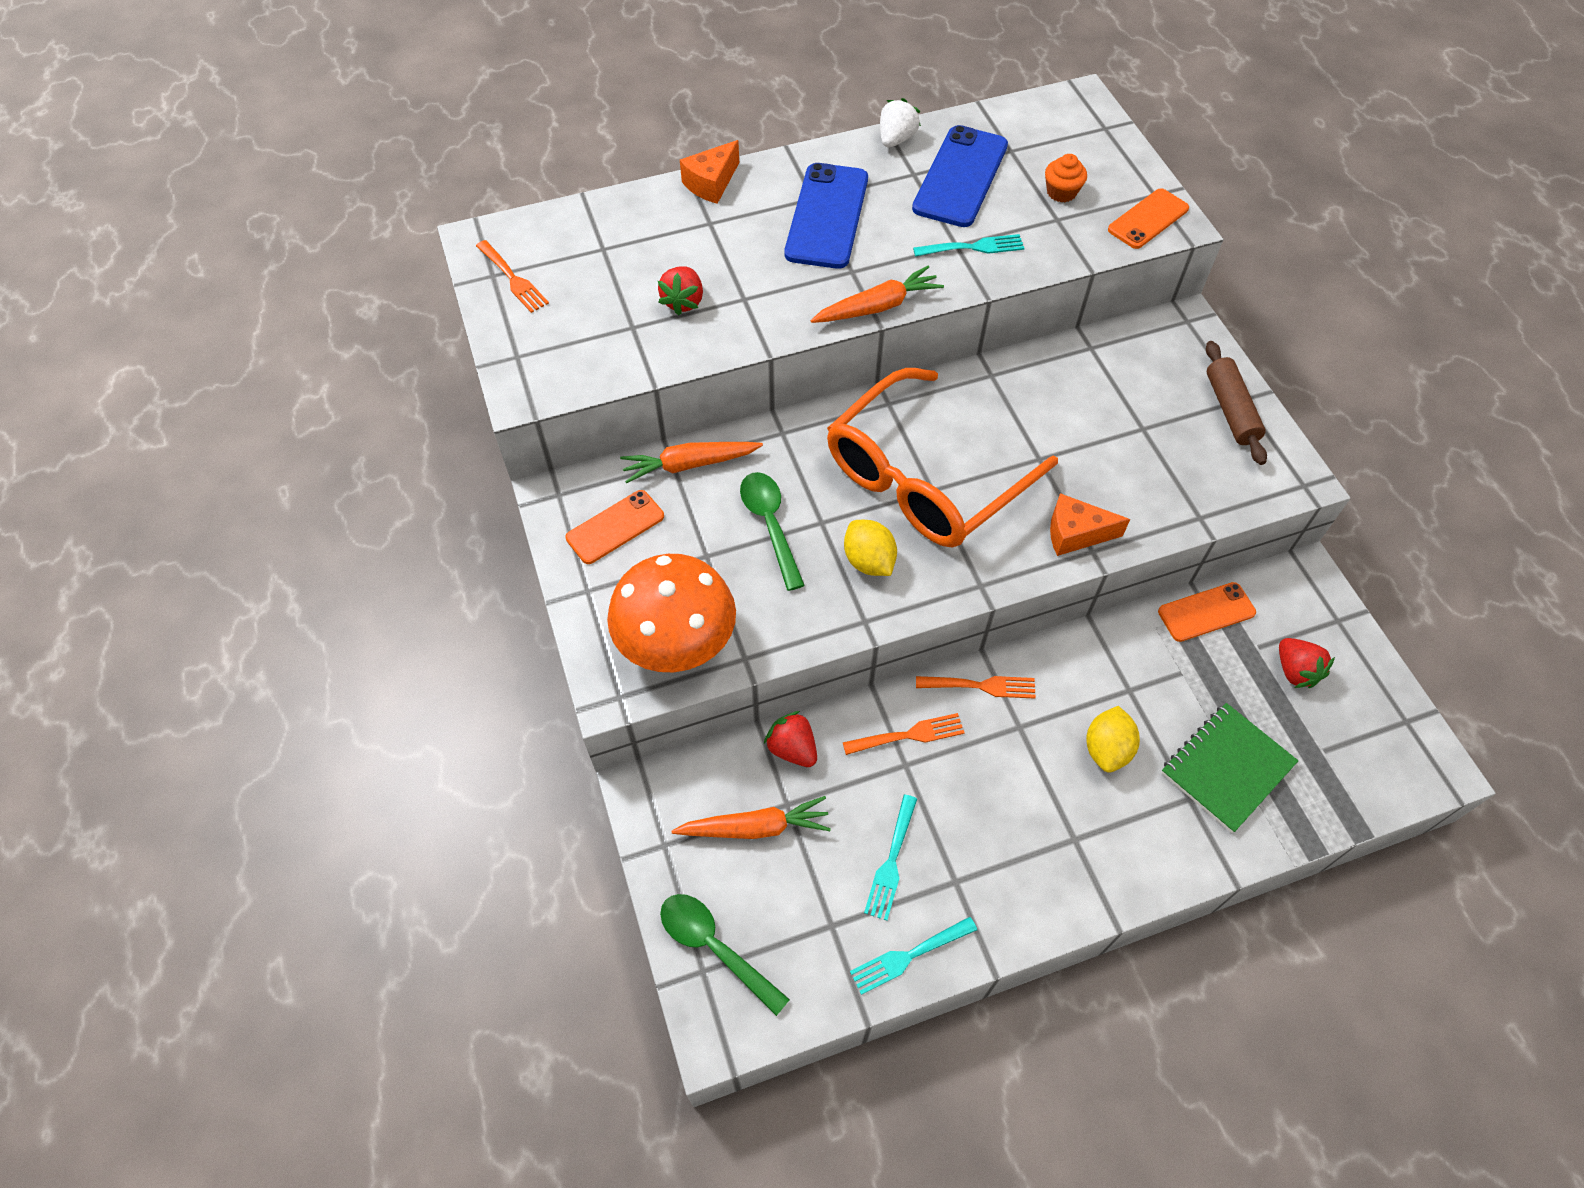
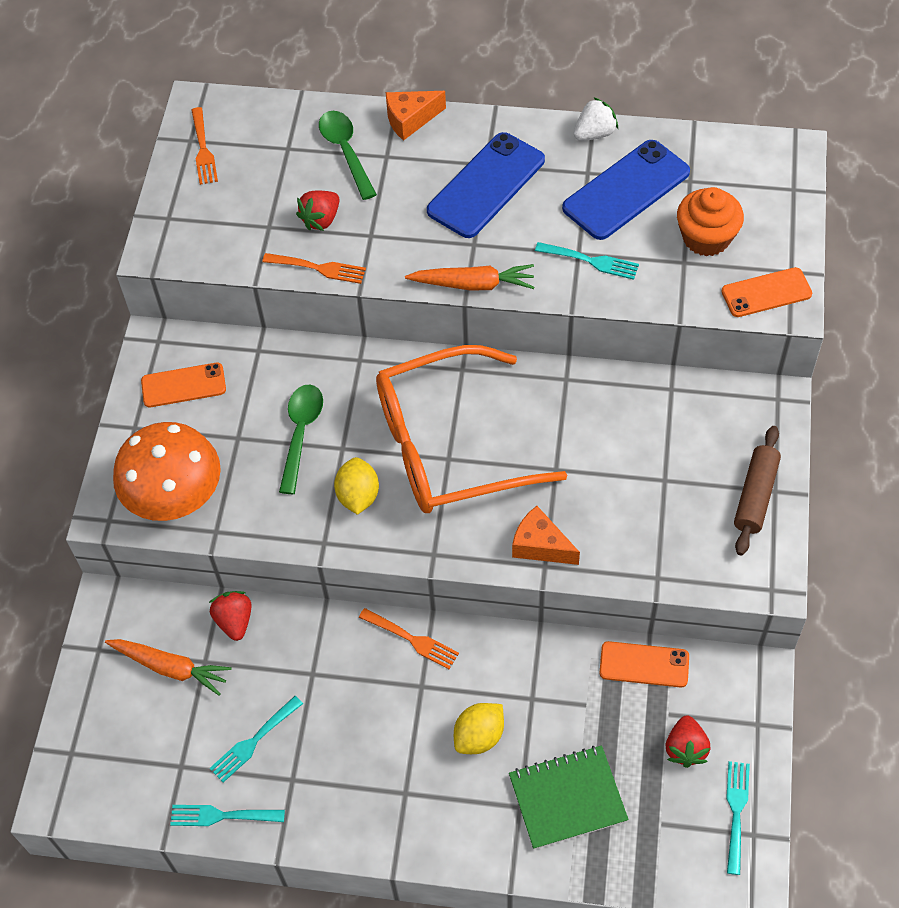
camera: 30 degrees right, 0 degrees up
orange carrot [620,442,763,484] -> none
green spoon [660,894,790,1016] -> green spoon moved to [319,111,377,200]
orange fork [843,713,965,755] -> orange fork moved to [262,253,366,284]
orange cupcake [1045,154,1087,202] -> orange cupcake [677,187,744,257], size x1.63
none -> turquoise fork [726,761,750,875]

